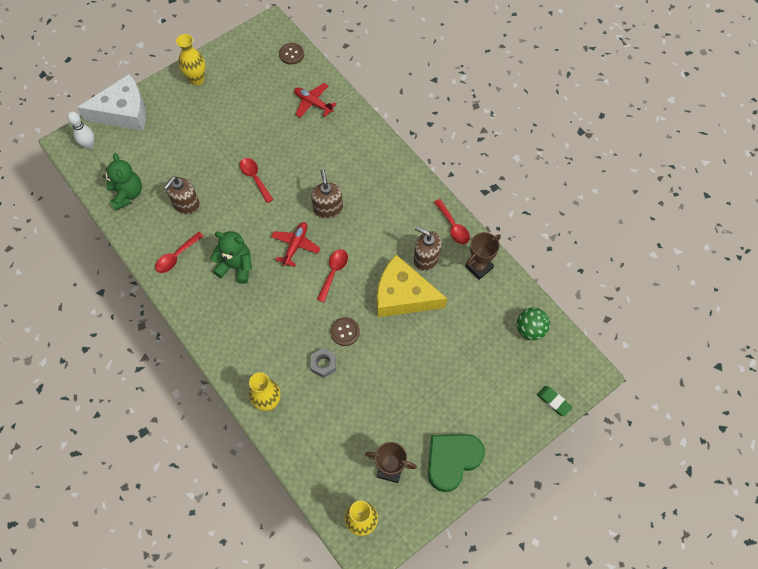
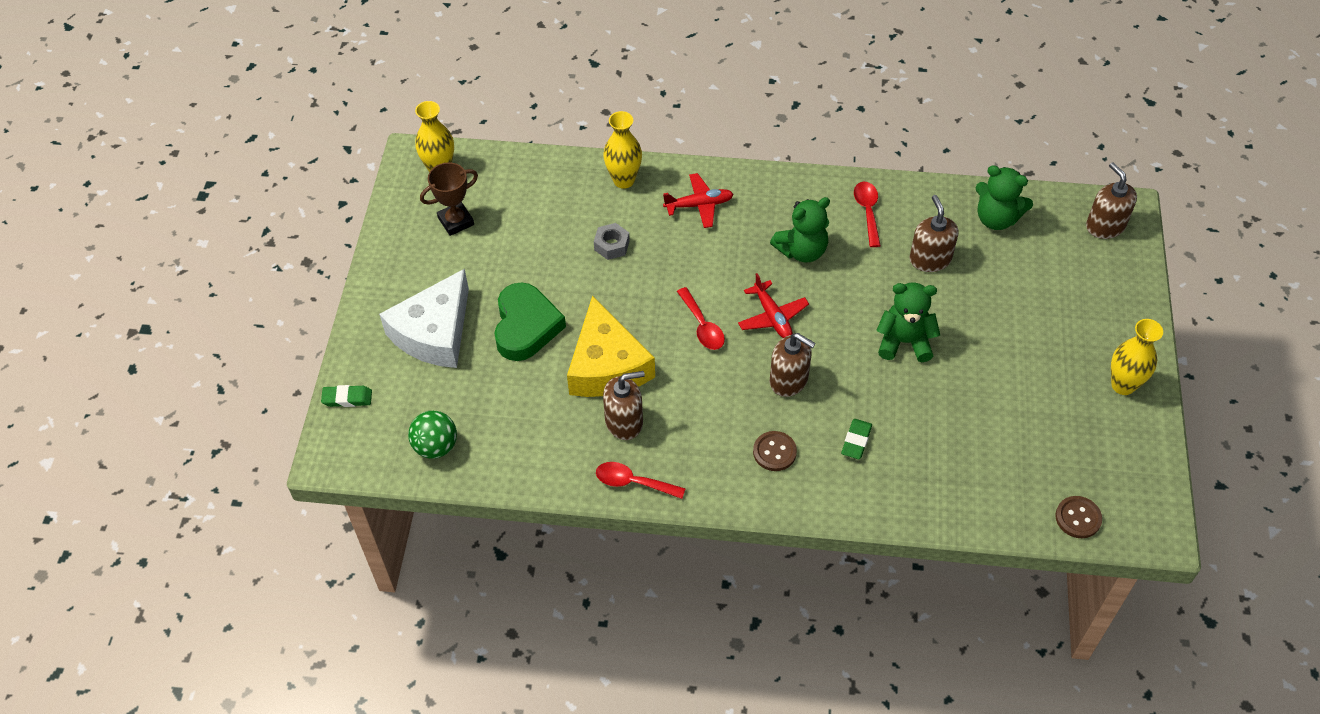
camera: 135 degrees right, 10 degrees down
white bowling pin [67,111,95,149] -> brown soap dispenser [1086,162,1137,239]
white cheese [77,74,146,131] -> white cheese moved to [379,269,469,368]
red spoon [240,158,274,203] -> green teddy bear [876,282,940,362]
red plane [294,83,337,118] -> red plane moved to [663,173,734,228]
brown button [330,317,360,346] -> brown button moved to [753,431,797,471]
yellow cheese [377,255,447,317] -> yellow cheese turned 105 degrees clockwise [567,296,655,397]
green heart [428,434,485,492] -> green heart moved to [494,282,566,361]
brown trophy [465,232,501,280] -> none
none -> green eraser [841,419,872,459]

